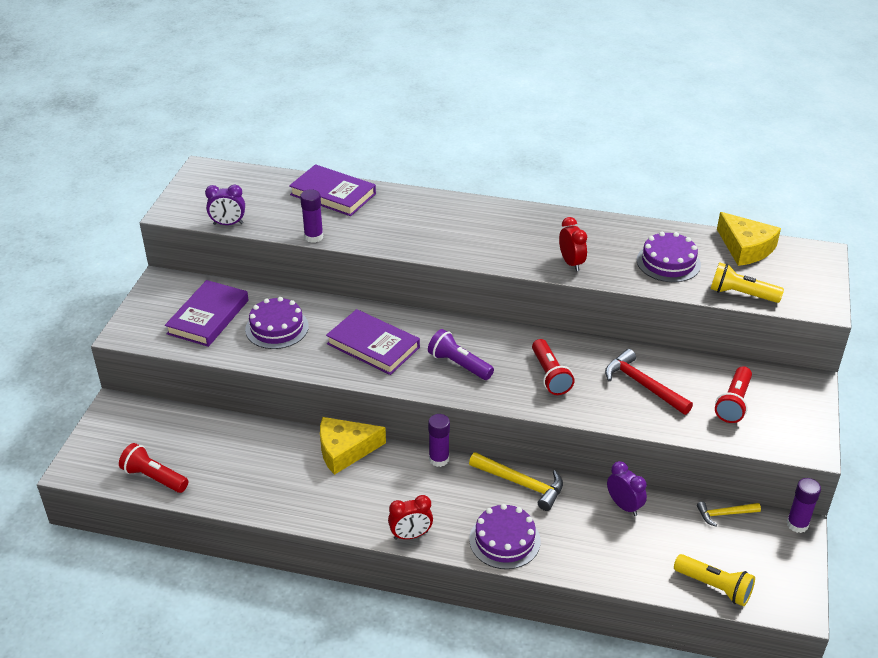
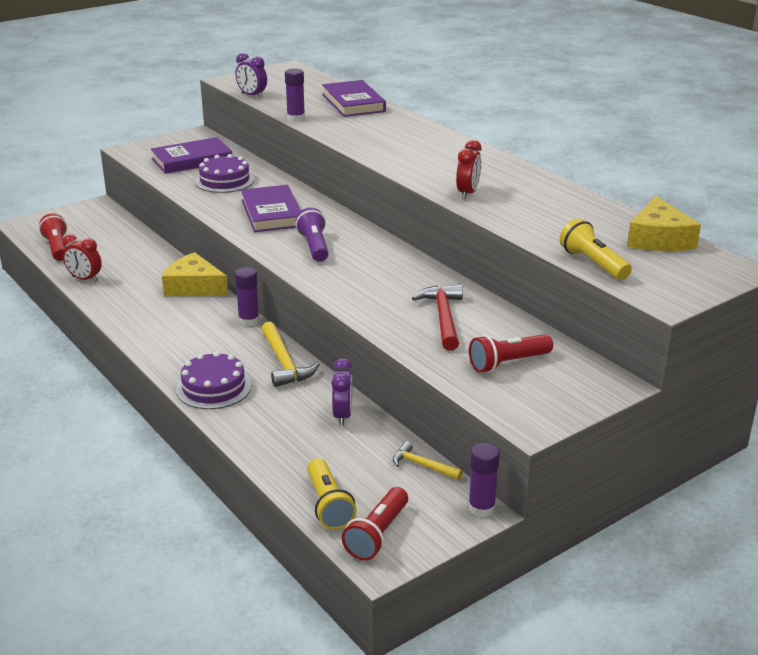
camera: 40 degrees right, 10 degrees down
red clock [388,495,433,540] -> red clock moved to [63,234,102,282]
red flashlight [532,339,575,395] -> red flashlight moved to [342,487,408,561]
purple cake [637,232,701,282] -> none

